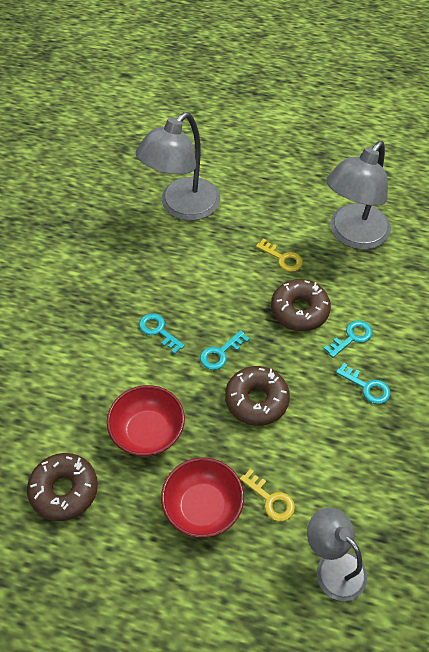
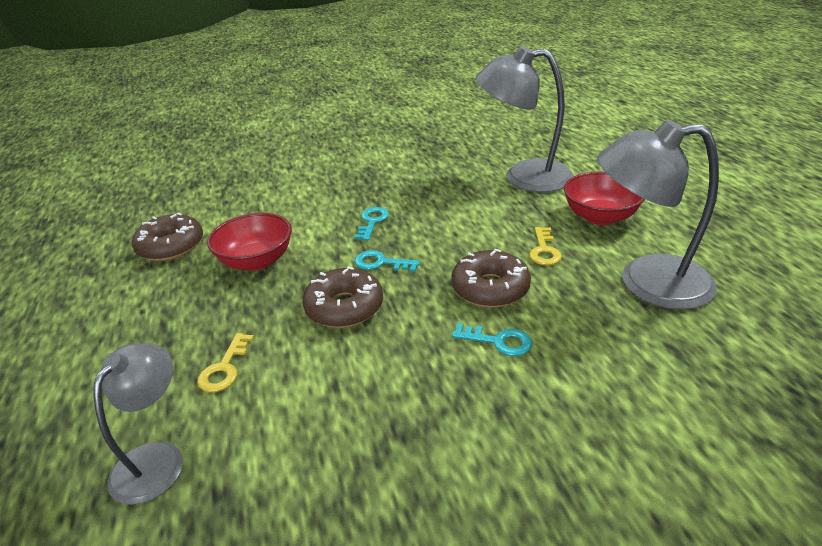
camera: 60 degrees right, 20 degrees down
red bowl [161,458,244,538] -> red bowl moved to [564,171,645,225]
turquoise key [336,363,390,404] -> none

